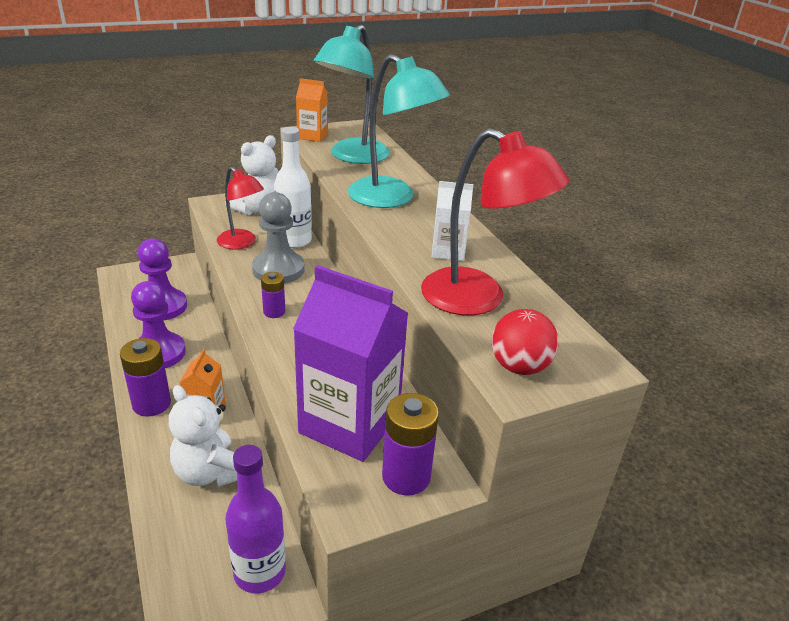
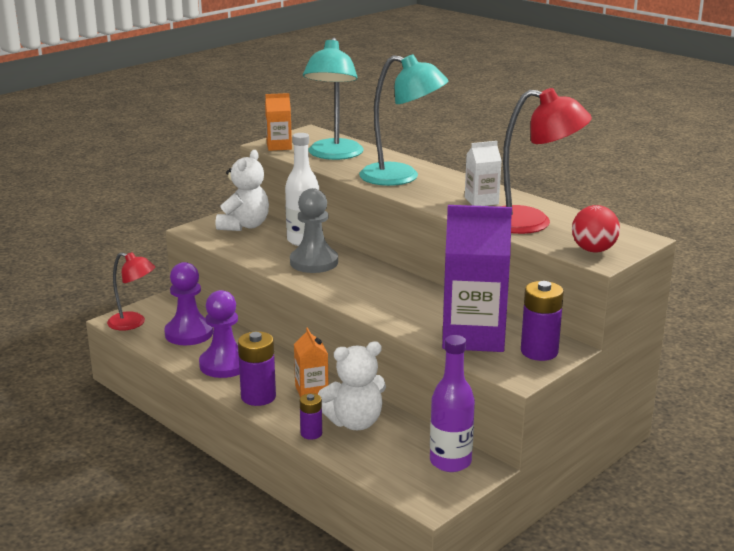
camera: 20 degrees left, 10 degrees down
white teddy bear [169,385,238,487] -> white teddy bear turned 45 degrees counterclockwise [318,341,386,430]
red lamp [217,167,264,249] -> red lamp moved to [107,252,155,330]
purple battery [261,272,285,318] -> purple battery moved to [300,393,322,440]

